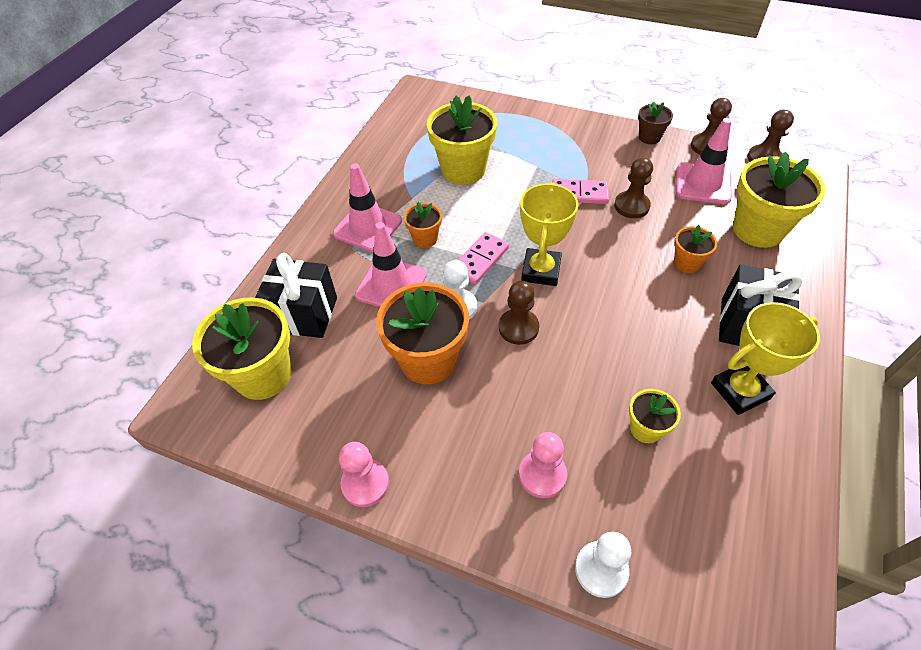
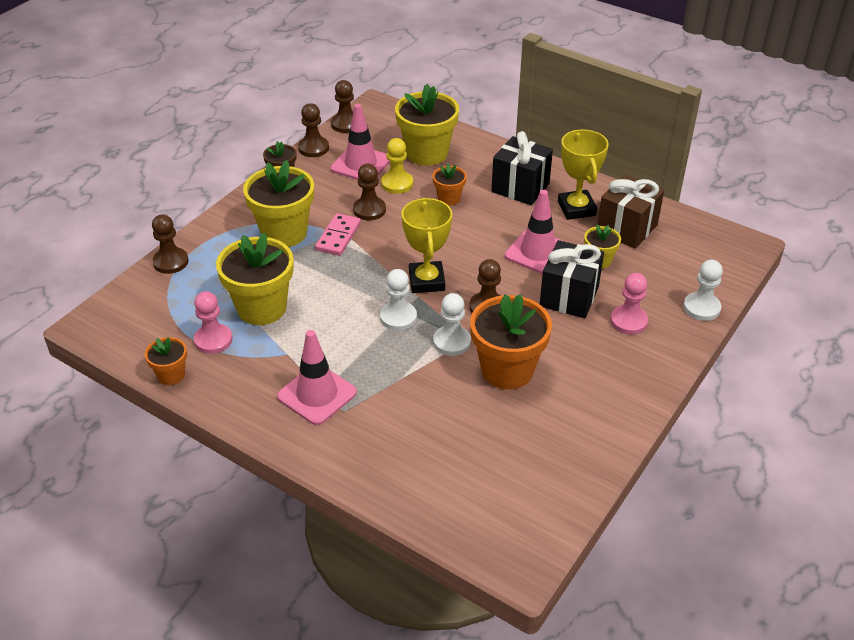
camera: 80 degrees left, 10 degrees down
yellow flower pot [192,297,292,400] -> yellow flower pot moved to [243,160,314,247]
black gift [255,253,337,338] -> black gift moved to [540,240,604,318]
pink pawn [339,442,389,507] -> pink pawn moved to [194,291,233,354]
pink traffic cone [355,222,427,307] -> pink traffic cone moved to [505,190,565,274]
orange flower pot [404,202,442,248] -> orange flower pot moved to [145,337,187,385]
pink domino [459,232,509,284] -> white pawn [380,269,417,331]
yellow trophy [520,182,578,286] -> yellow trophy turned 60 degrees clockwise [402,198,452,293]
none -> brown pawn [152,214,189,274]
none -> yellow pawn [381,138,413,194]
none -> brown gift [597,174,664,249]

